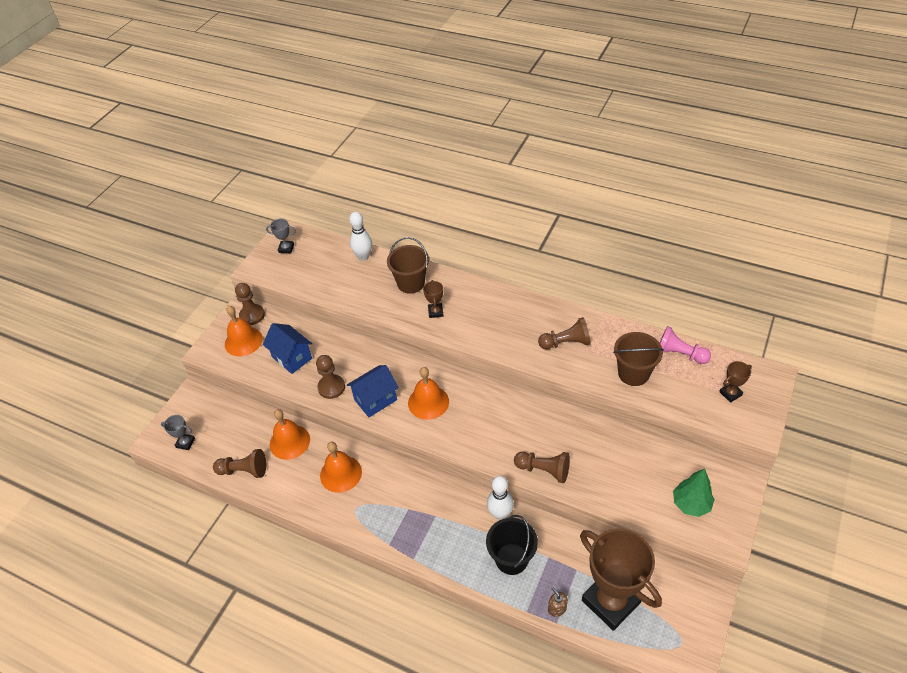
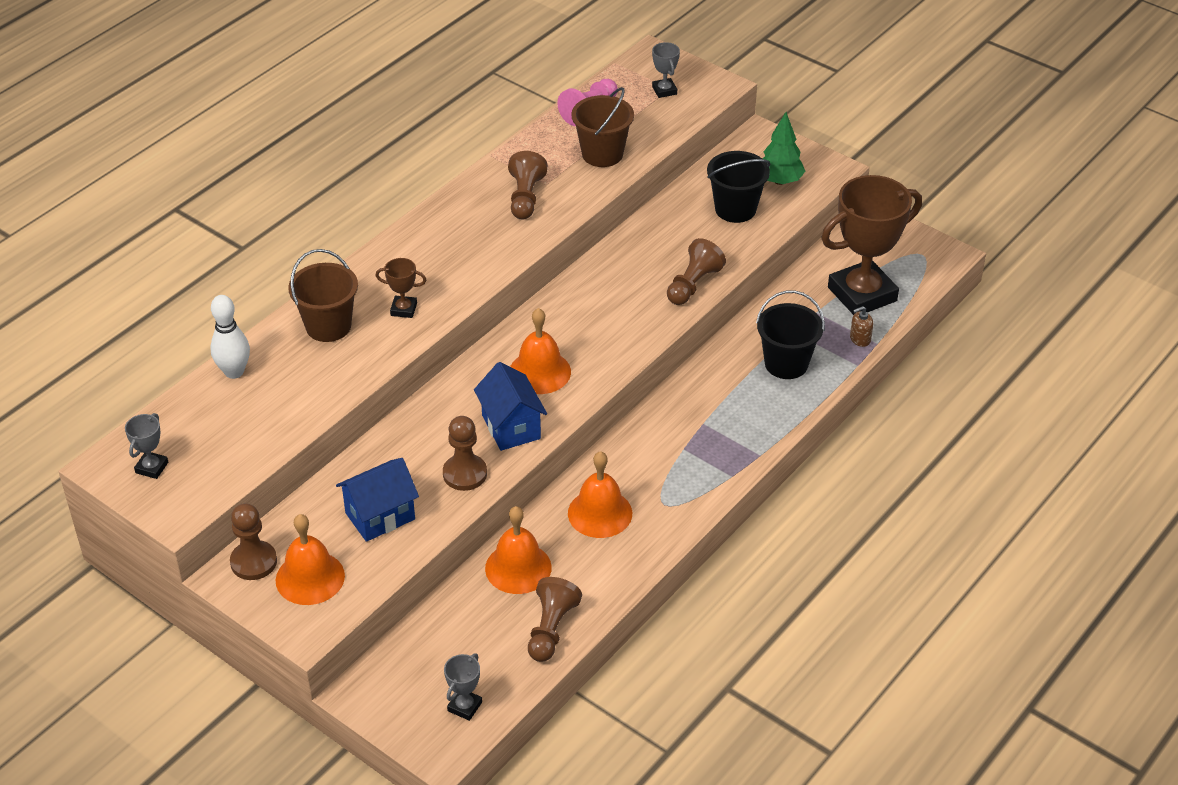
camera: 80 degrees left, 5 degrees down
white bowling pin [487,476,514,520] -> none
brown trophy [719,361,752,403] -> grey trophy [652,42,680,98]
none -> black bucket [707,151,770,223]

